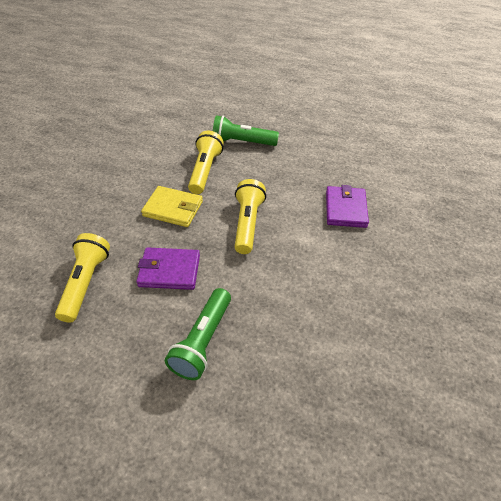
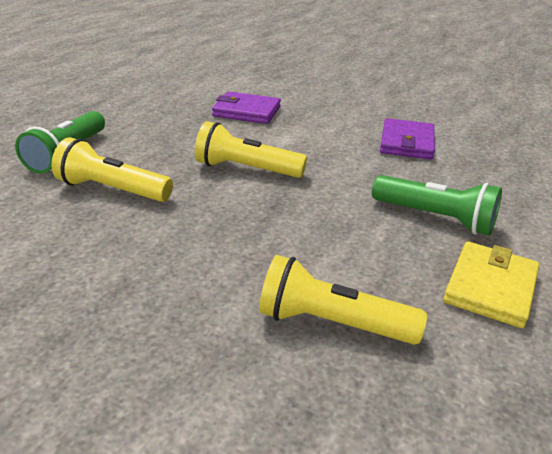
camera: 80 degrees left, 15 degrees down
purple wallet [136,247,200,290] -> purple wallet moved to [380,118,435,159]
yellow wallet [141,186,203,227] -> yellow wallet moved to [443,241,539,328]

